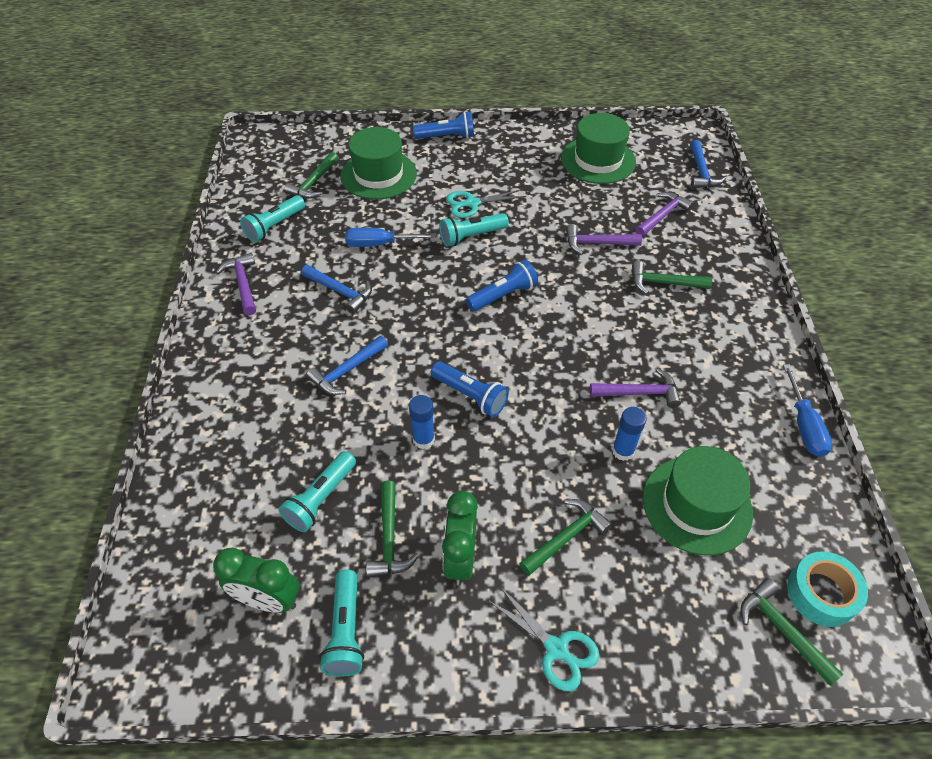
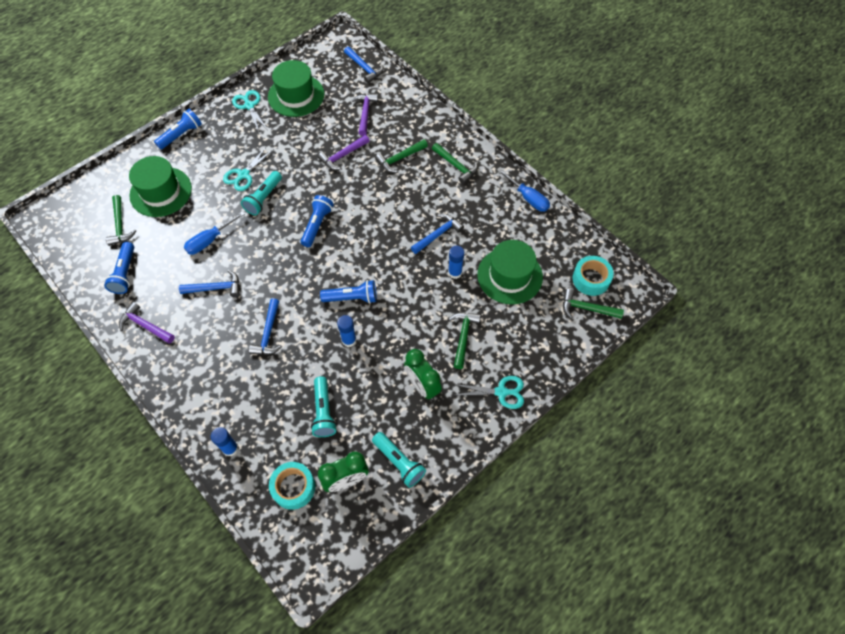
camera: 40 degrees left, 10 degrees up
turquoise flashlight [240,195,305,242] -> blue flashlight [104,242,134,294]
green hammer [366,480,419,577] -> green hammer moved to [432,143,478,184]
purple hammer [590,368,681,408] -> blue hammer [411,214,464,254]
none -> blue glue stick [211,427,239,456]
none -> turquoise scissors [232,90,267,132]
none -> turquoise tape [269,462,315,510]

